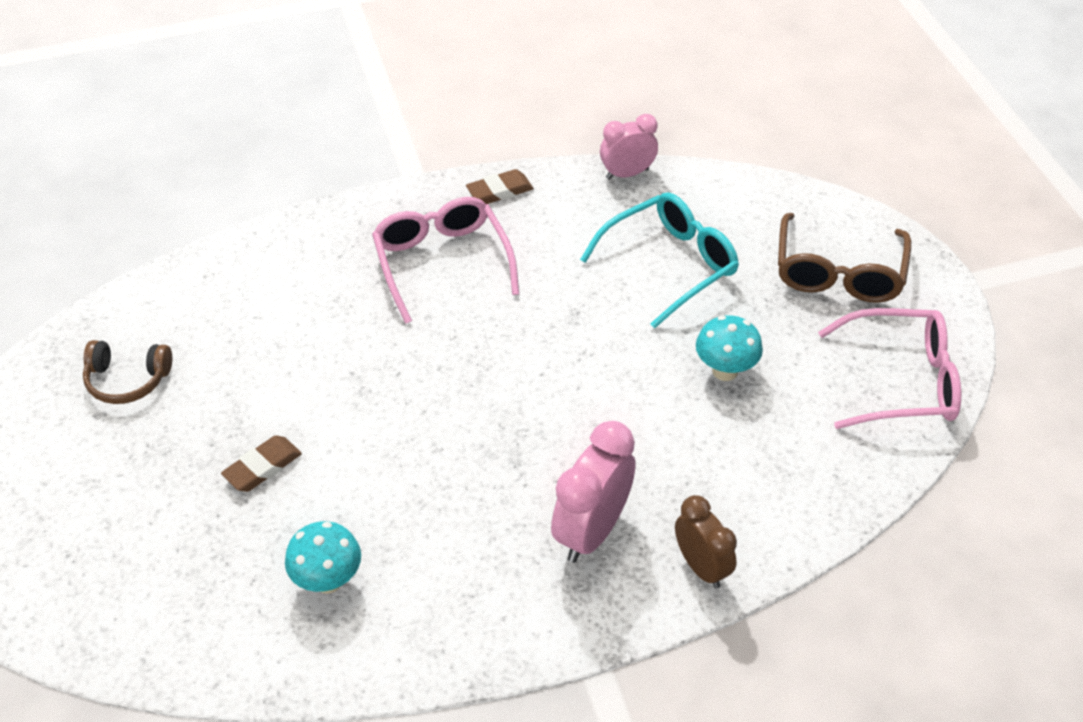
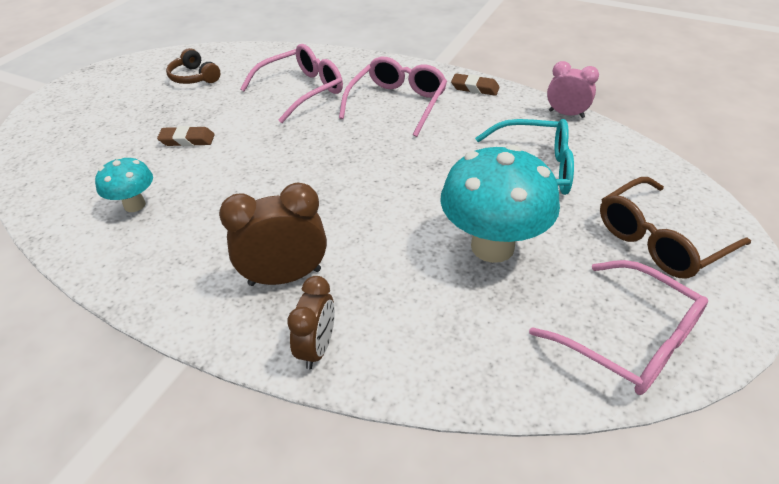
camera: 45 degrees right, 5 degrees down
pink clock [551,421,636,563] -> brown clock [219,182,327,286]
turquoise mushroom [696,315,763,381] -> turquoise mushroom [440,145,560,263], size x1.89
none -> pink glasses [240,44,343,123]

